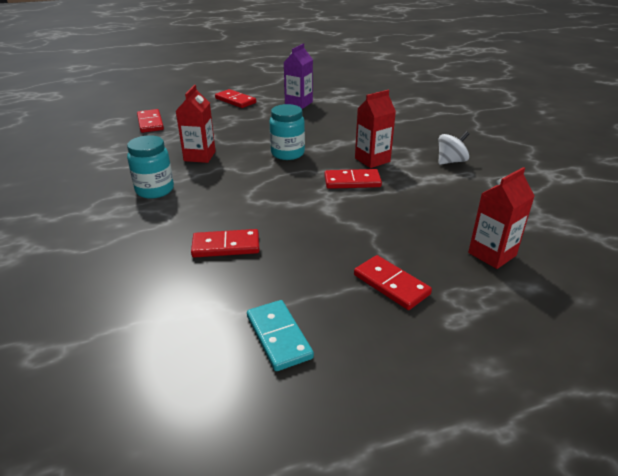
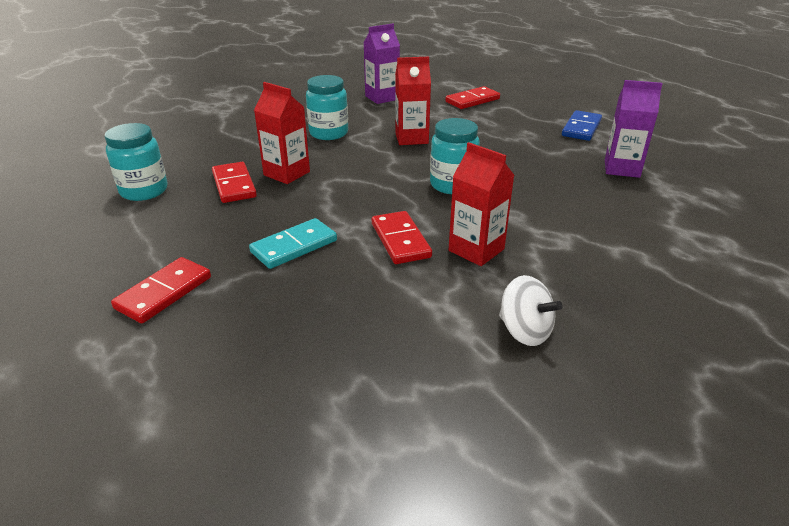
camera: 75 degrees right, 0 degrees up
red domino [215,89,256,108] -> blue domino [562,110,602,141]
turquoise domino [247,300,314,371] -> turquoise domino moved to [249,218,337,269]
red carton [468,167,535,269] -> red carton moved to [254,82,310,184]
none -> turquoise jar [105,123,167,201]
none -> purple carton [364,24,400,104]

